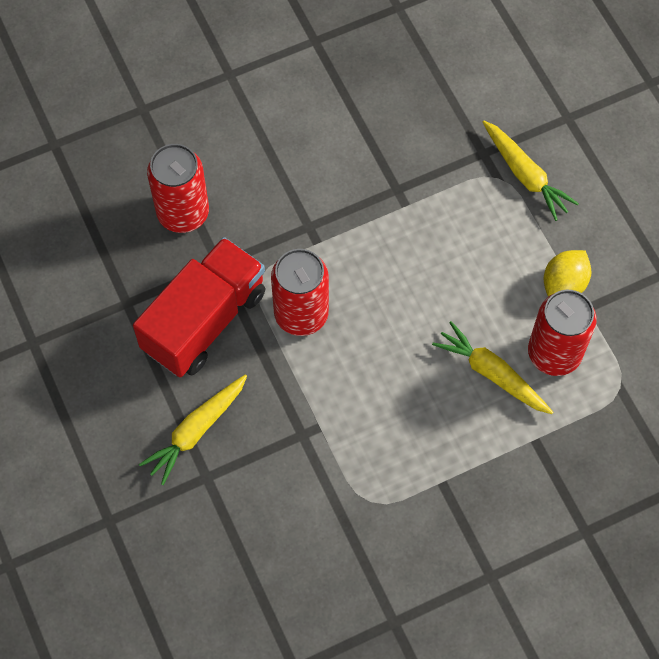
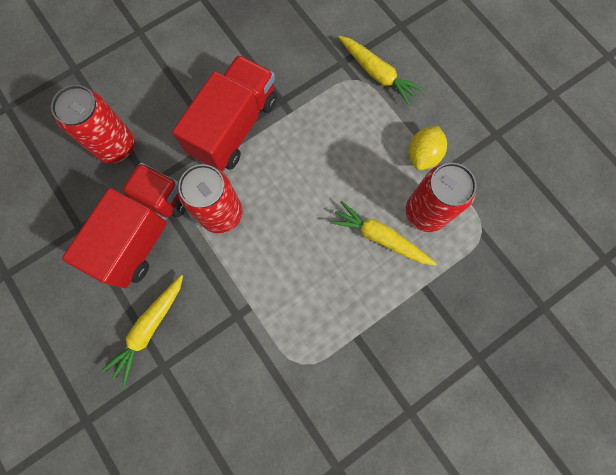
camera: 10 degrees left, 10 degrees up
none -> red truck [172,55,277,171]

